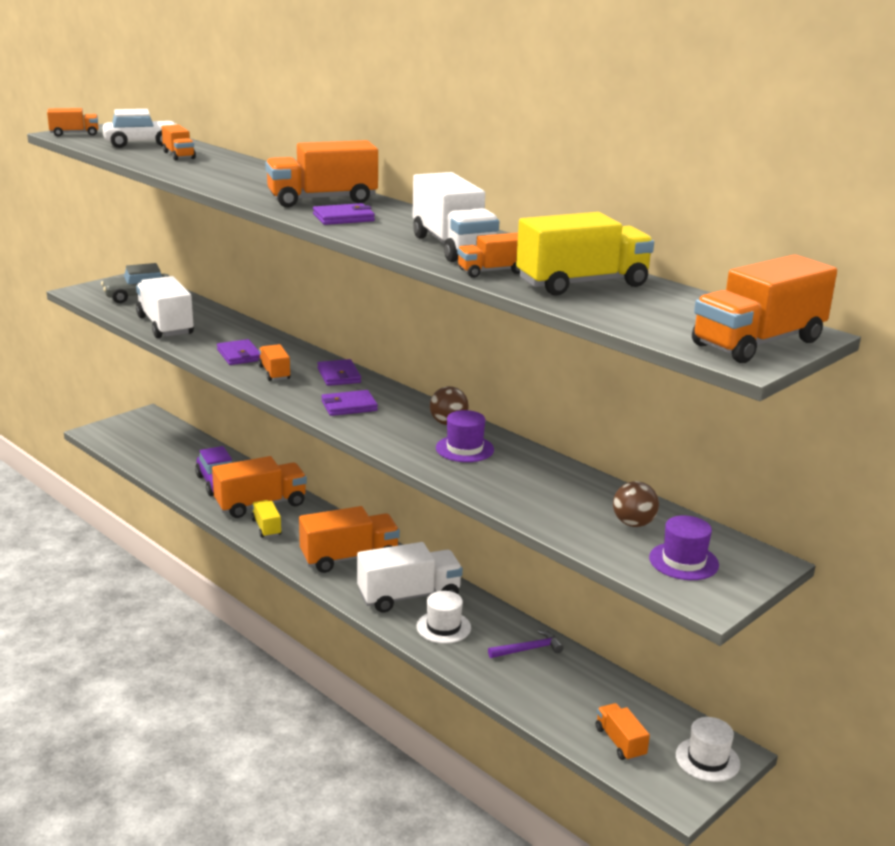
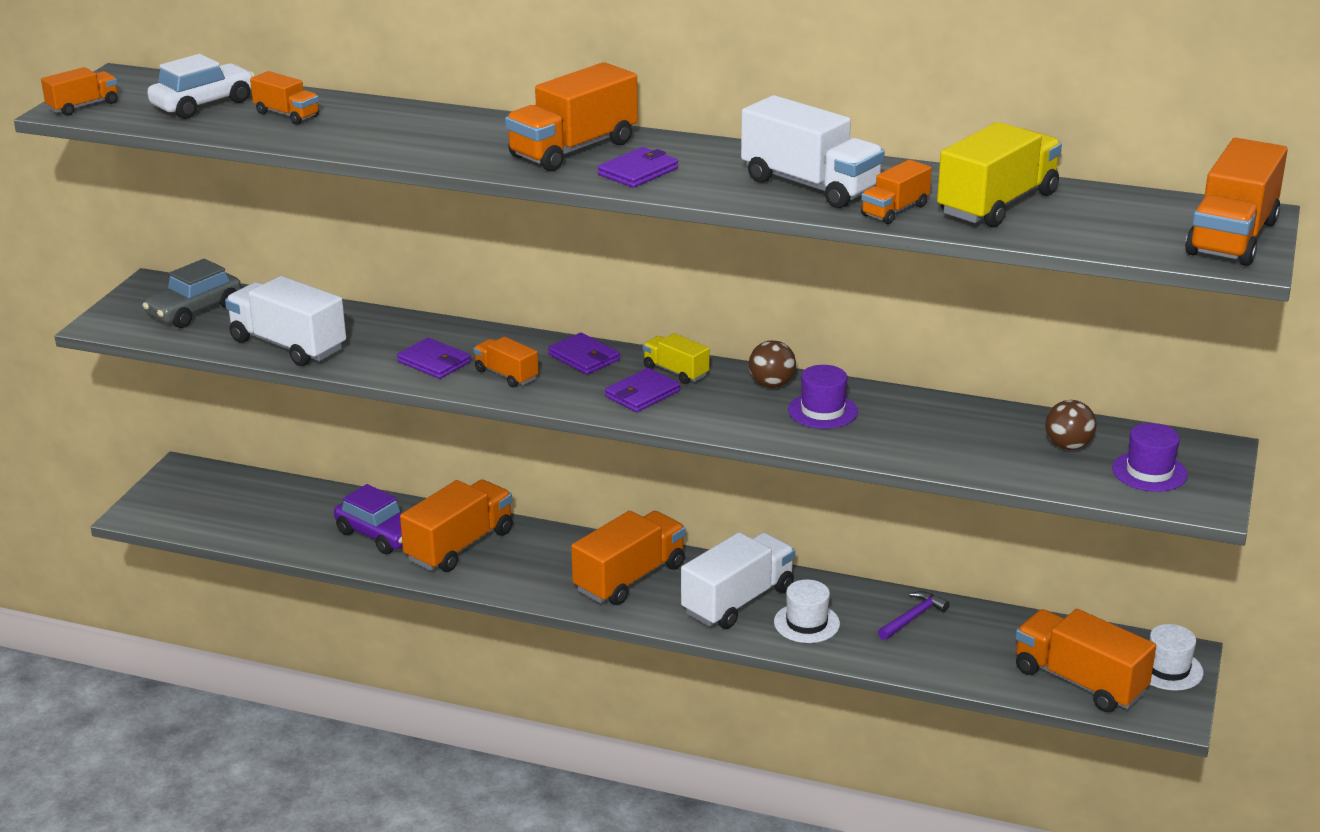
camera: 25 degrees left, 5 degrees up
yellow truck [251,500,282,538] -> yellow truck moved to [643,333,709,384]
orange truck [596,703,650,761] -> orange truck [1015,609,1156,712], size x1.86

